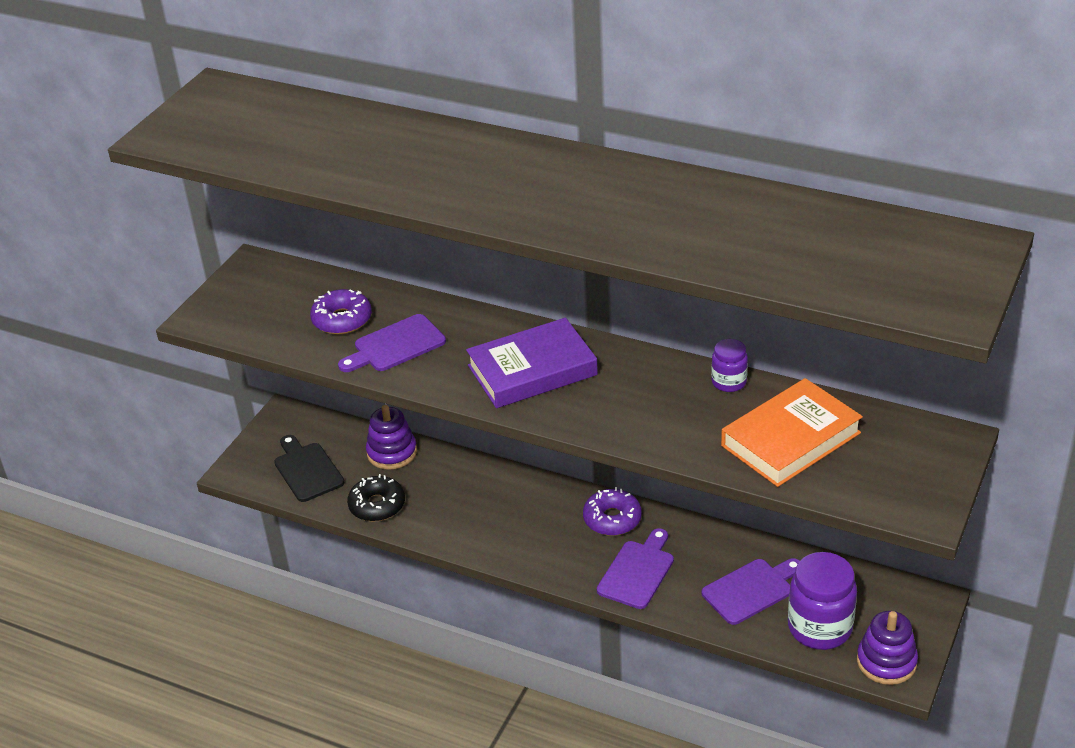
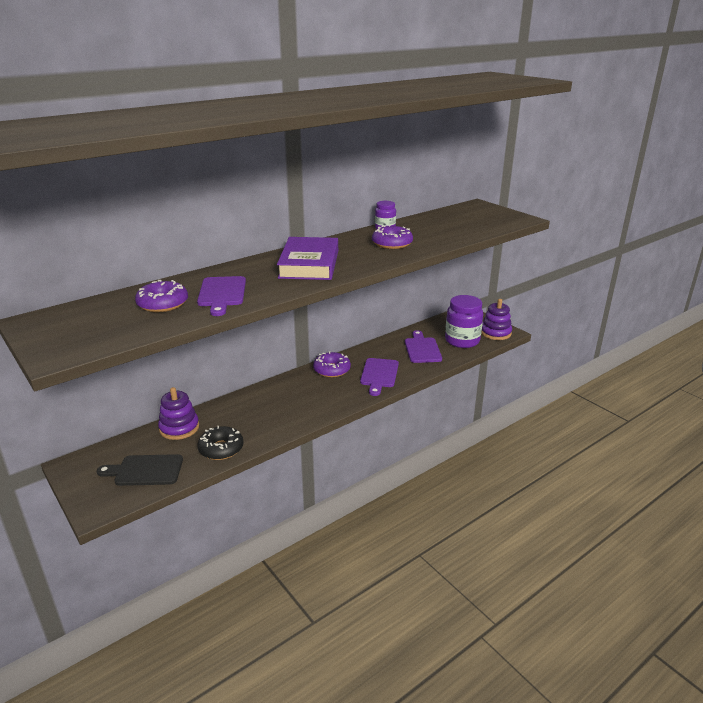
camera: 65 degrees left, 10 degrees down
purple cutting board [597,528,674,609] -> purple cutting board turned 135 degrees counterclockwise [360,358,399,396]
orange book [721,378,863,487] -> none
none -> purple donut [372,225,413,249]

